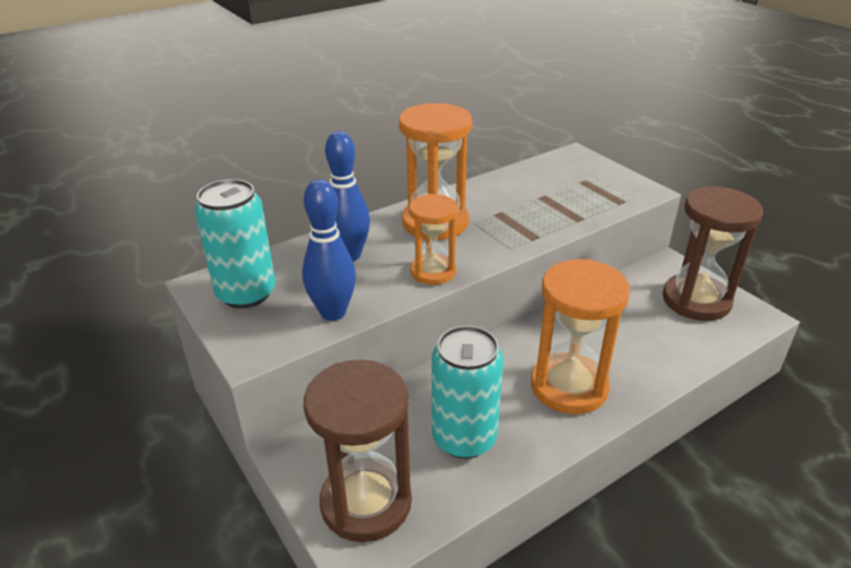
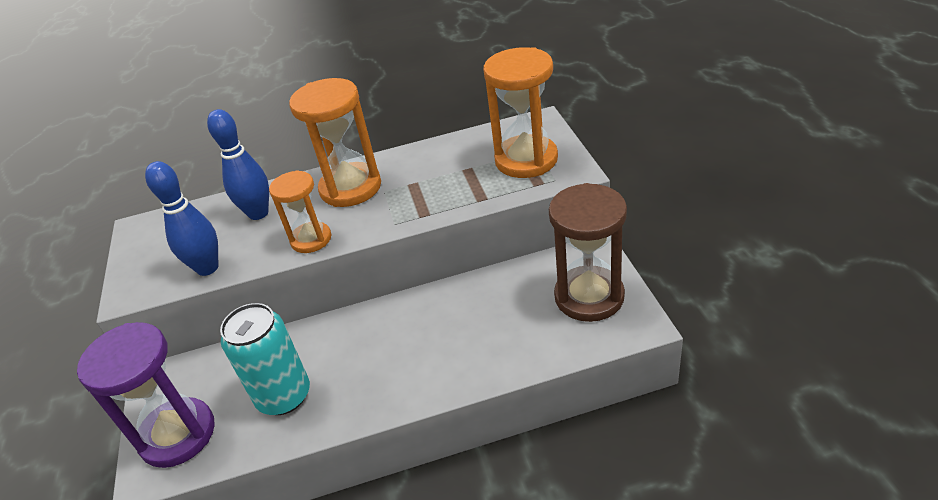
camera: 25 degrees right, 5 degrees up
turquoise can [194,179,275,308] -> none
brown hourglass [304,360,412,542] -> purple hourglass [77,322,215,468]
orange hourglass [531,259,630,414] -> orange hourglass moved to [483,47,558,178]

